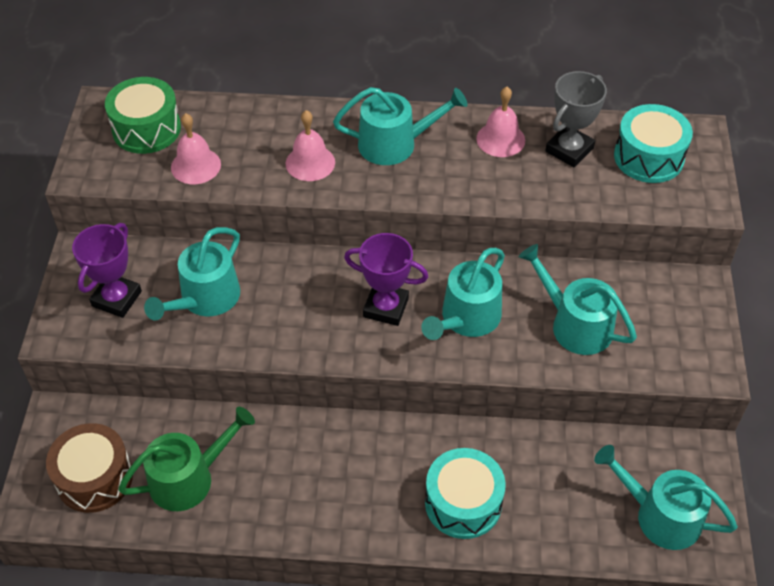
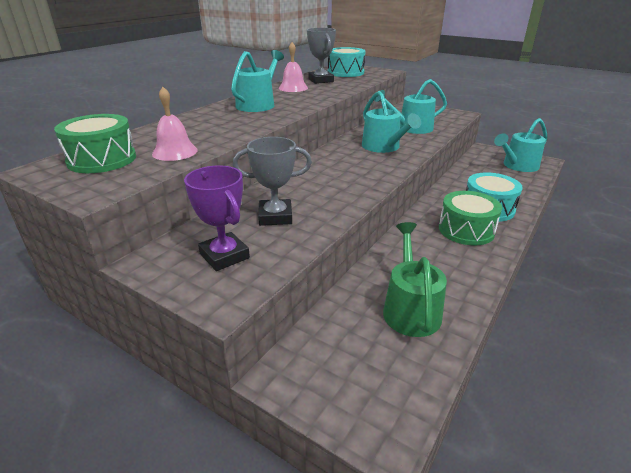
camera: 60 degrees left, 20 degrees down
brown drum [46,423,133,513] -> none
turquoise watering can [144,227,240,321] -> grey trophy [233,137,312,226]
pink bell [286,110,335,181] -> none
purple trophy [344,233,428,326] -> none
none -> green drum [439,191,502,246]

